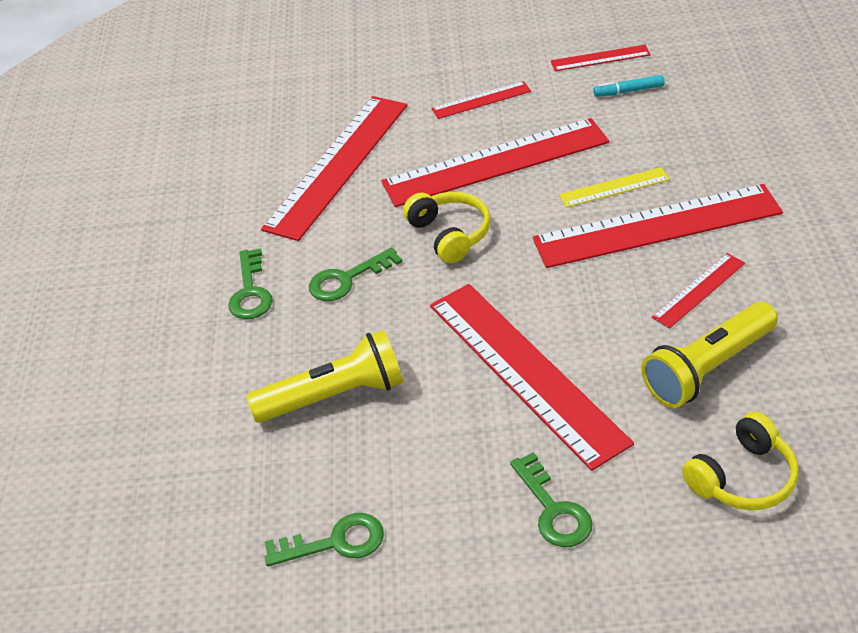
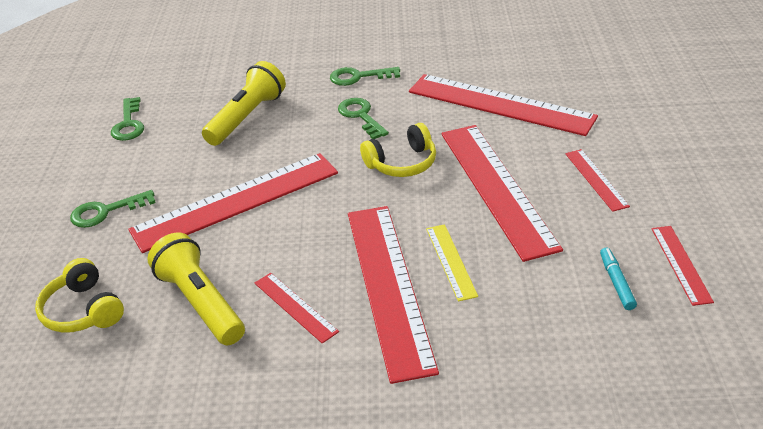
camera: 90 degrees right, 5 degrees down
yellow flashlight [246,330,403,423] -> yellow flashlight turned 135 degrees counterclockwise [202,61,286,146]

